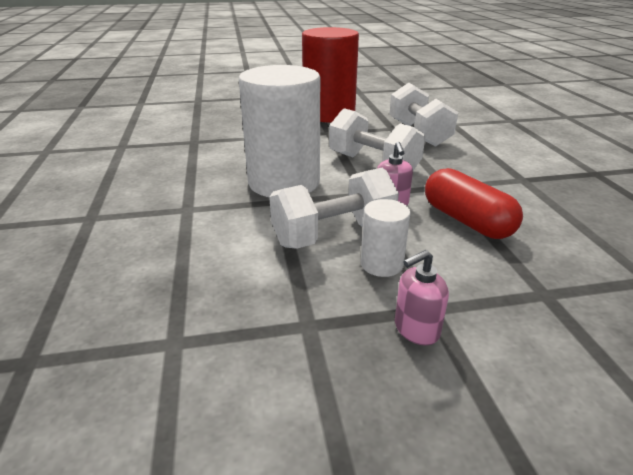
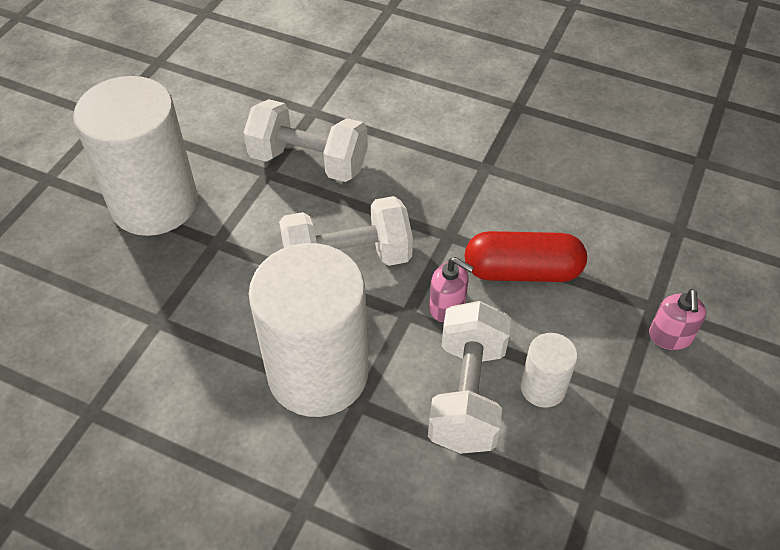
camera: 55 degrees left, 20 degrees up
red cylinder [302,27,359,123] -> white cylinder [73,76,198,236]
pink soap dispenser [395,250,449,346] -> pink soap dispenser moved to [649,289,706,350]

